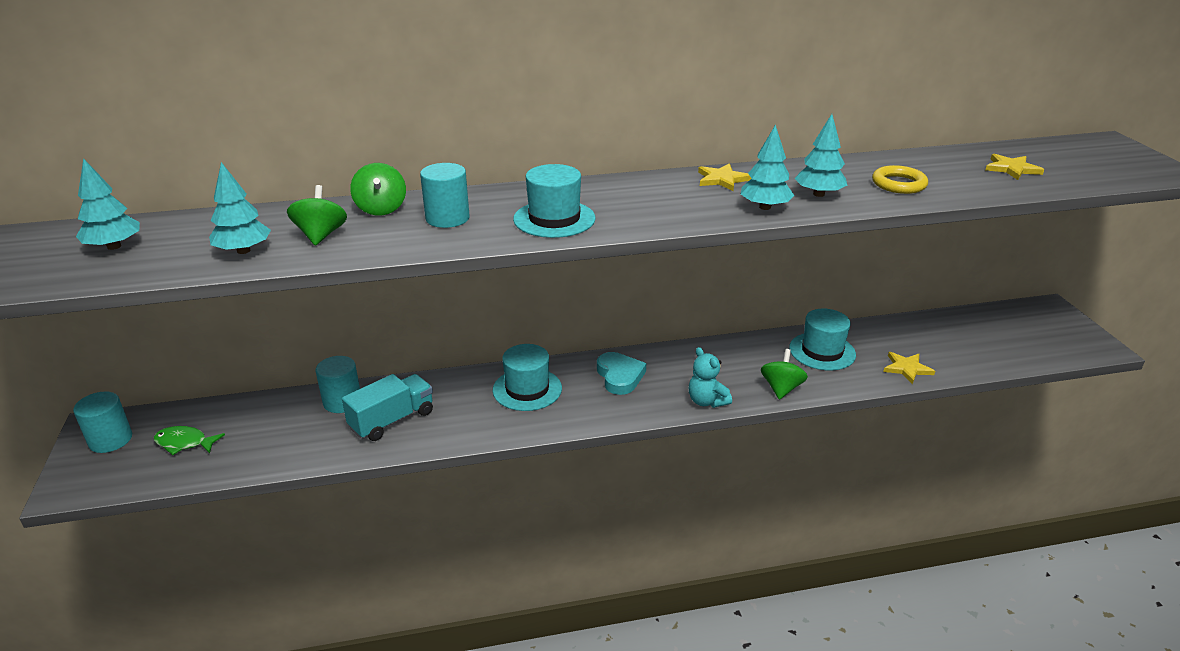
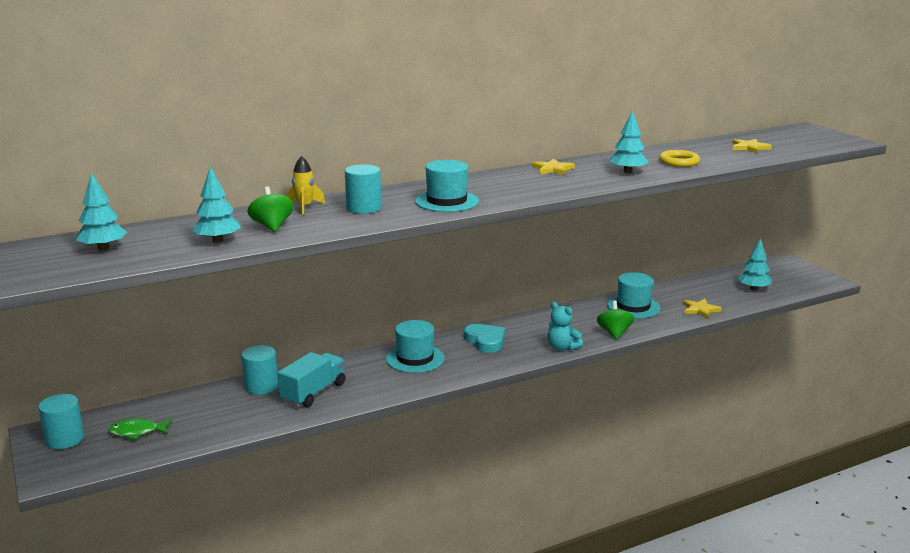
camera: 15 degrees left, 10 degrees down
green spinning top [350,163,406,216] -> yellow rocket [286,156,325,215]
turquoise tree [741,124,795,210] -> turquoise tree moved to [738,239,772,290]

